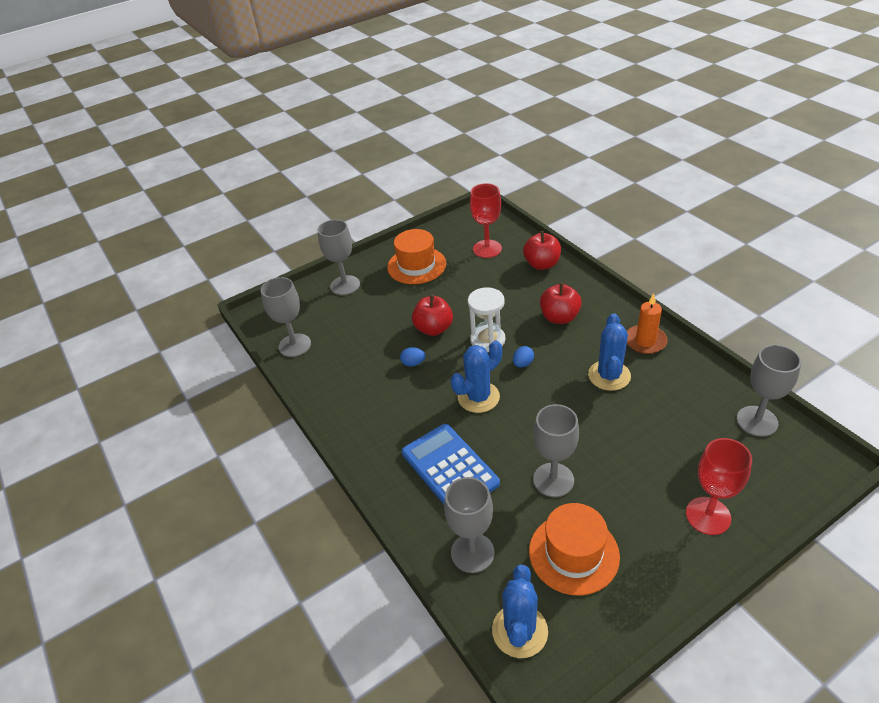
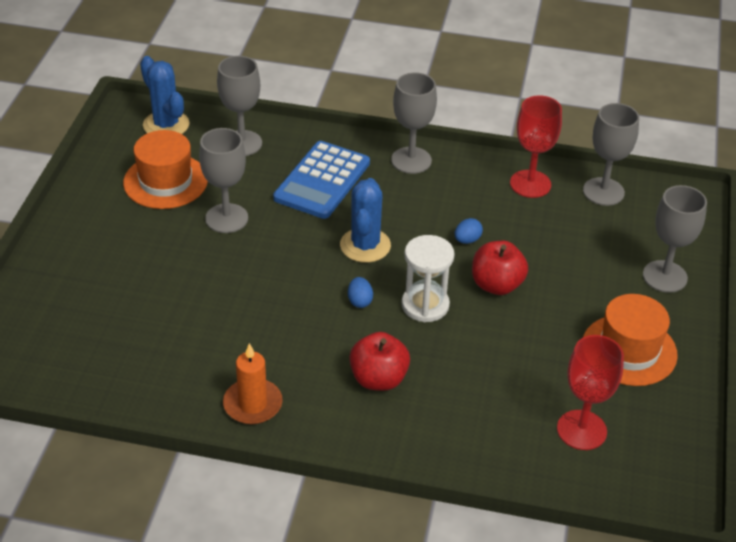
camera: 130 degrees right, 0 degrees up
blue calculator [402,424,500,504] -> blue calculator turned 105 degrees clockwise [273,141,370,219]
red apple [523,231,561,270] -> none
blue cactus [588,313,631,391] -> none
red goblet [686,438,752,535] -> red goblet moved to [510,95,562,198]
grey goblet [737,345,802,437] -> grey goblet moved to [391,72,437,174]

